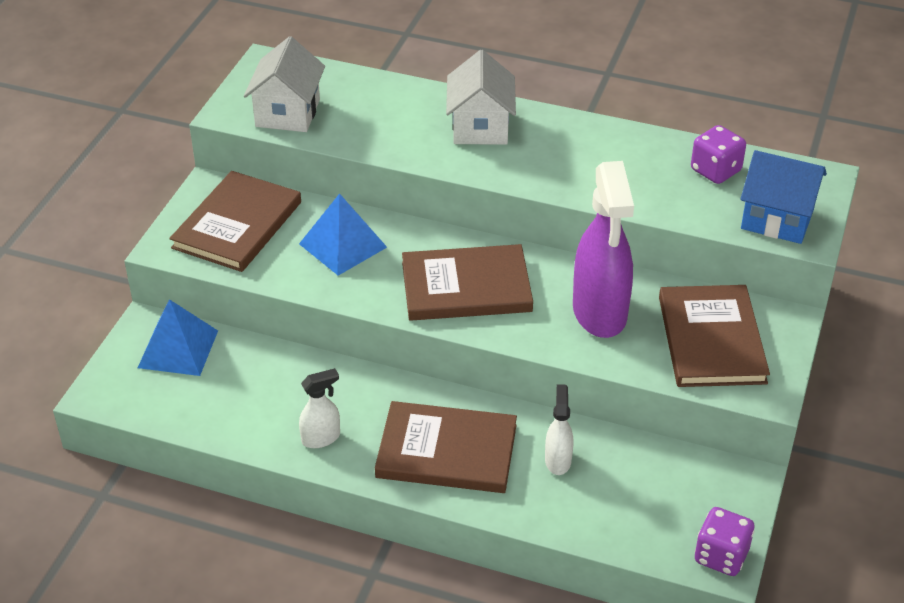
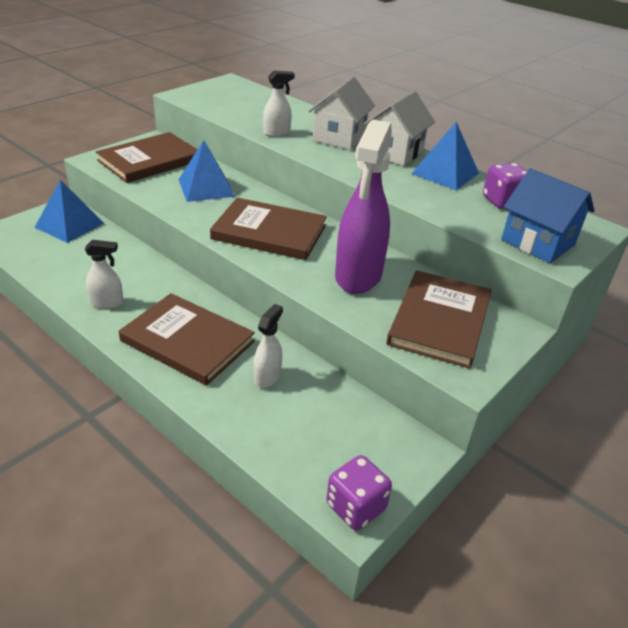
camera: 20 degrees right, 5 degrees down
white house [244,36,325,132] -> white house moved to [364,91,435,166]
none -> white spray bottle [263,70,295,137]
none -> blue pyramid [411,122,479,190]

